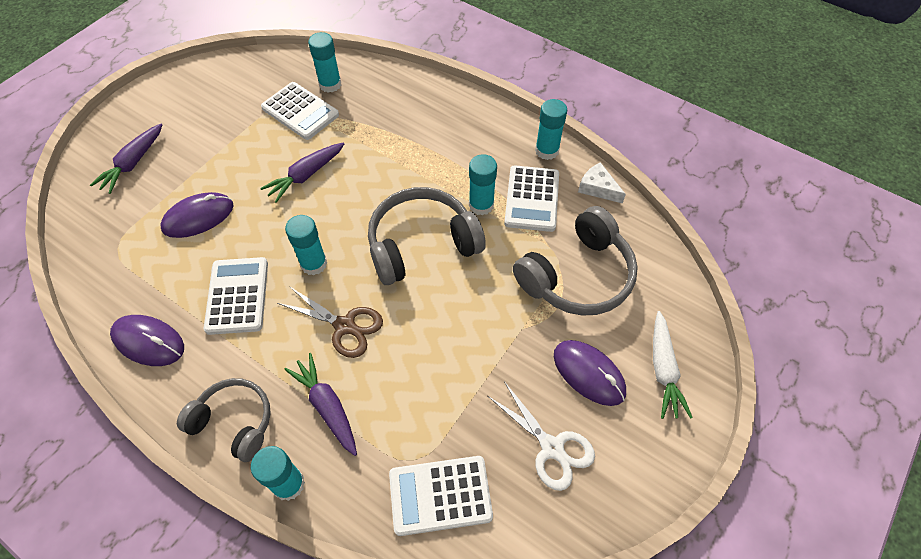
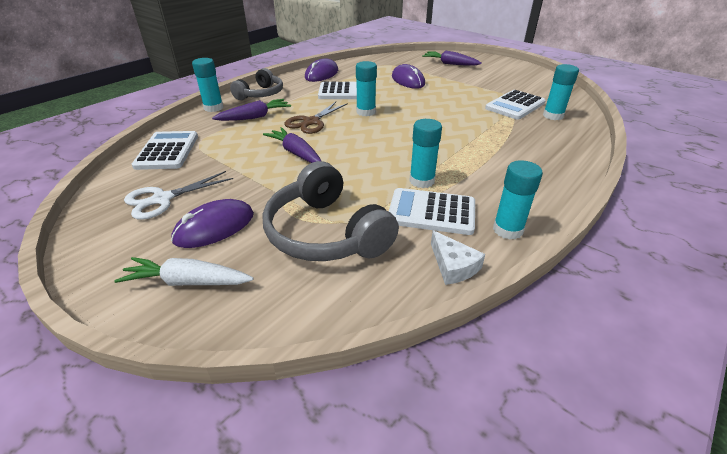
camera: 95 degrees right, 20 degrees down
purple carrot [260,142,344,203] -> purple carrot moved to [263,127,321,163]
grey headphones [368,187,486,285] -> none
white cheese [578,162,626,203] -> white cheese turned 105 degrees clockwise [431,230,485,285]

